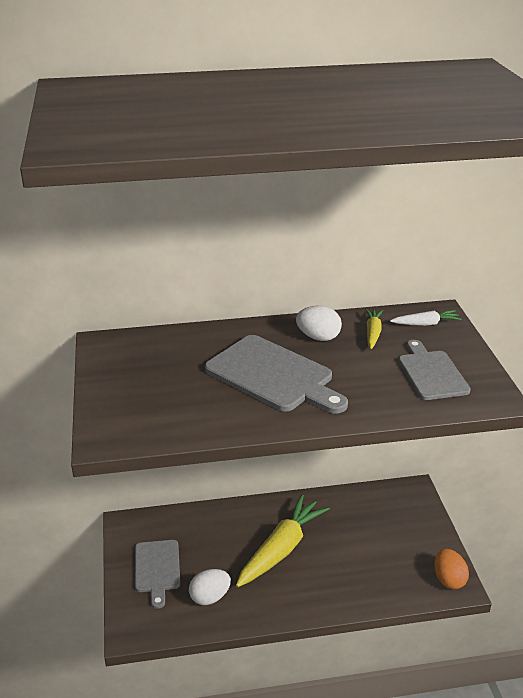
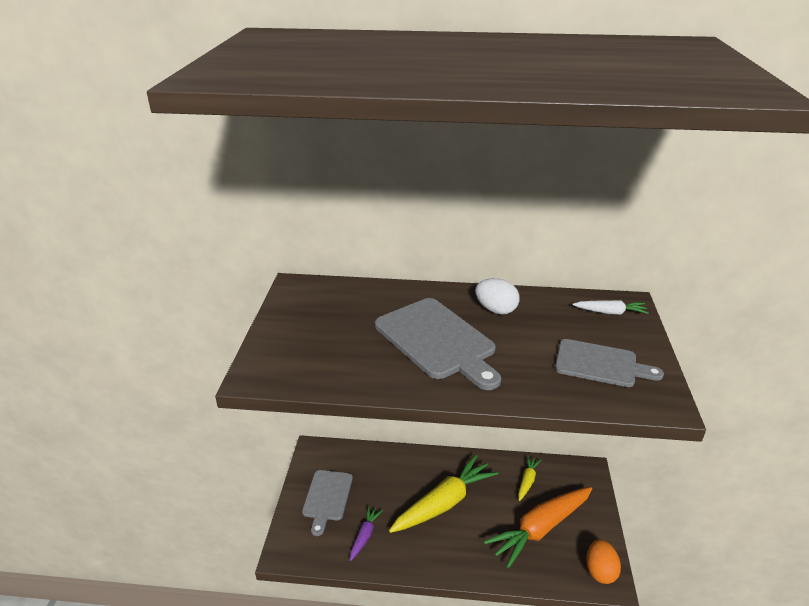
camera: 15 degrees right, 0 degrees up
white egg [189,569,231,605] -> purple carrot [350,506,383,561]
yellow carrot [365,309,383,349] -> yellow carrot moved to [518,455,542,501]
grey cutting board [398,340,471,400] -> grey cutting board turned 105 degrees clockwise [555,339,664,387]
none -> orange carrot [484,487,592,569]

